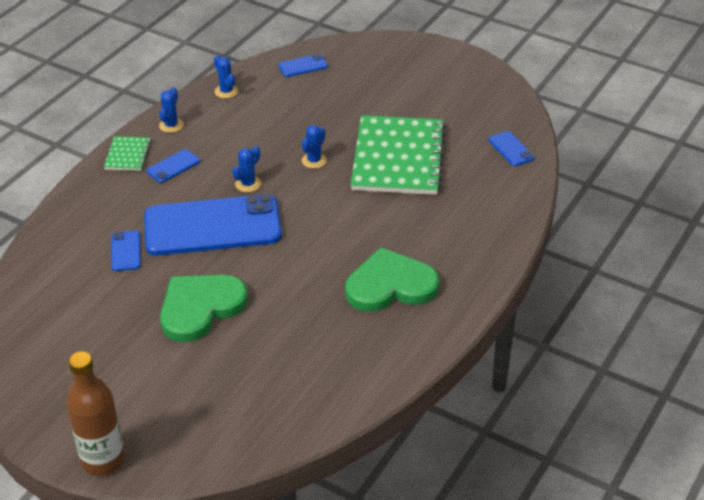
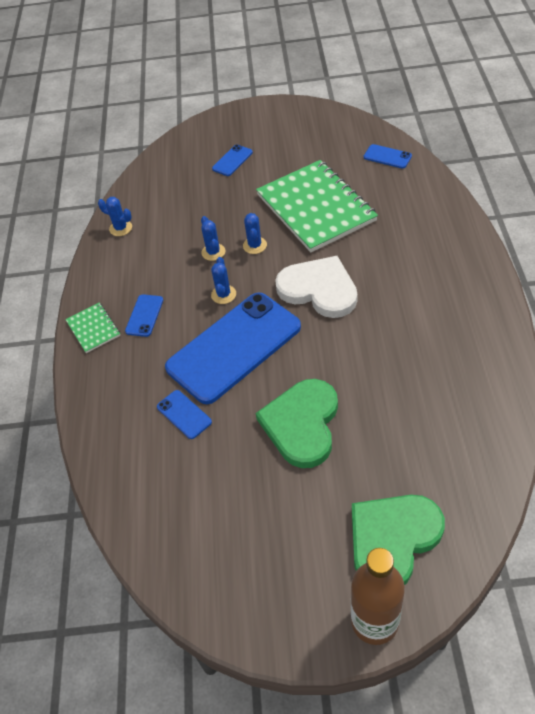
camera: 30 degrees left, 10 degrees up
blue cactus [159,87,184,133] -> blue cactus moved to [201,216,226,261]
blue phone [278,54,328,77] -> blue phone moved to [212,144,253,176]
green heart [345,247,439,312] -> green heart moved to [352,495,445,585]
none -> white heart [275,256,358,318]

